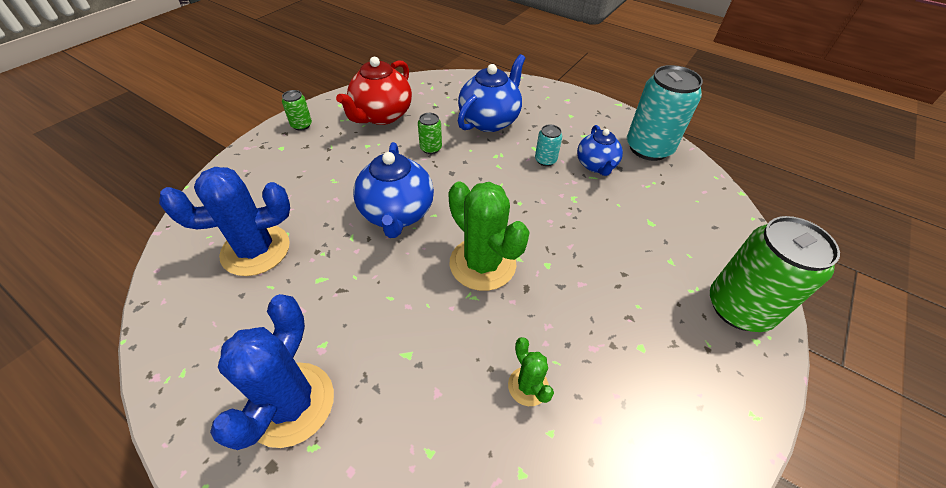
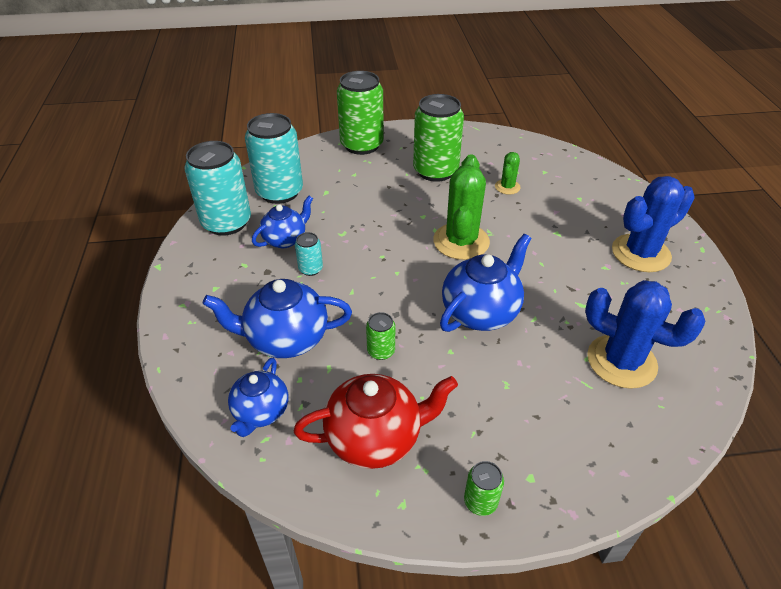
camera: 130 degrees left, 5 degrees down
none -> blue teapot [228,358,288,437]
none -> turquoise can [245,113,303,204]
none -> green can [413,94,464,182]

